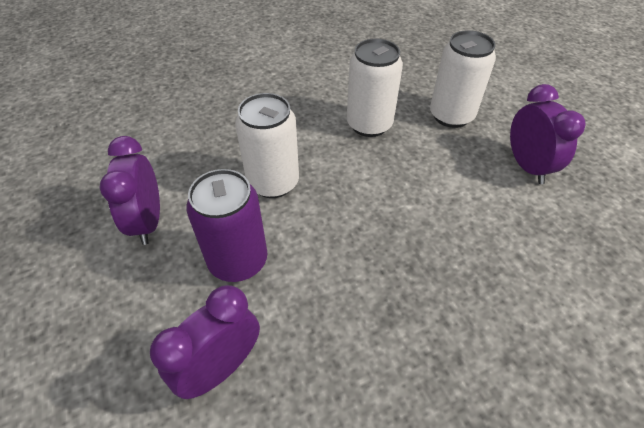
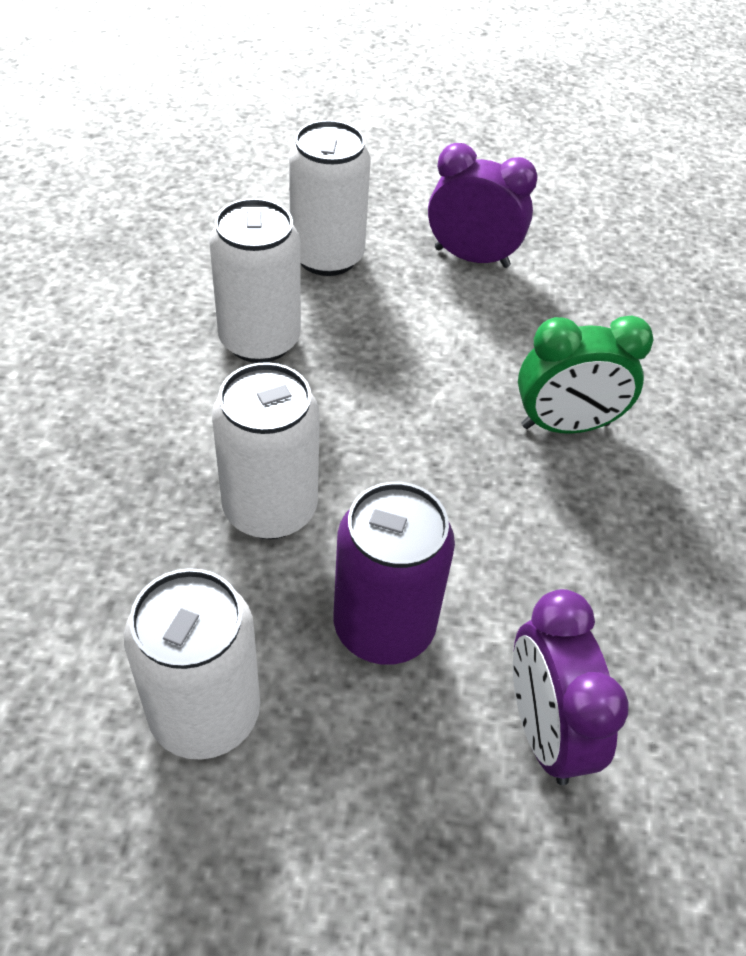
camera: 60 degrees left, 0 degrees up
purple clock [100,136,160,245] -> white can [124,568,260,760]
none -> green clock [518,315,654,434]

